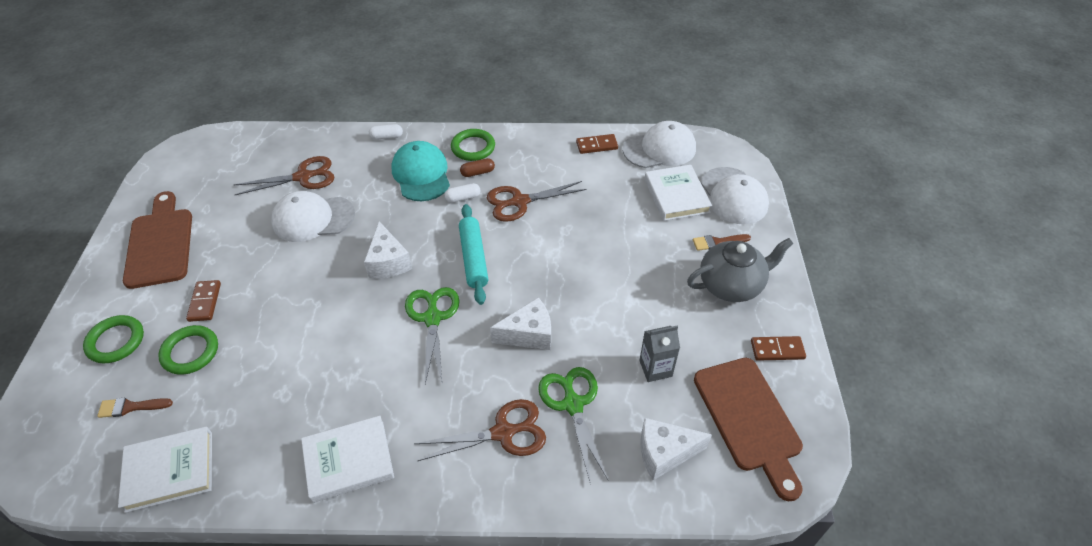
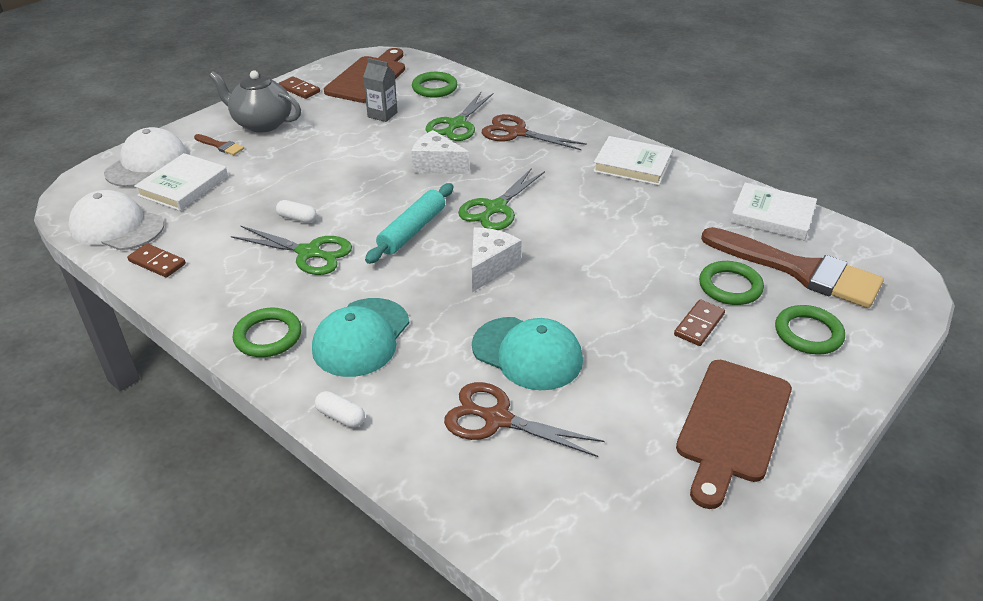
camera: 140 degrees left, 10 degrees down
brown brush [97,398,173,418] -> brown brush [701,227,884,308], size x2.48
white cap [271,191,355,242] -> turquoise cap [472,317,583,390]
white capsule [445,183,481,203] -> white capsule moved to [276,200,317,223]
brown capsule [460,158,495,177] -> none
brown scissors [487,181,587,222] -> green scissors [231,226,352,275]
white cheese [640,418,712,480] -> green ring [412,72,457,98]

